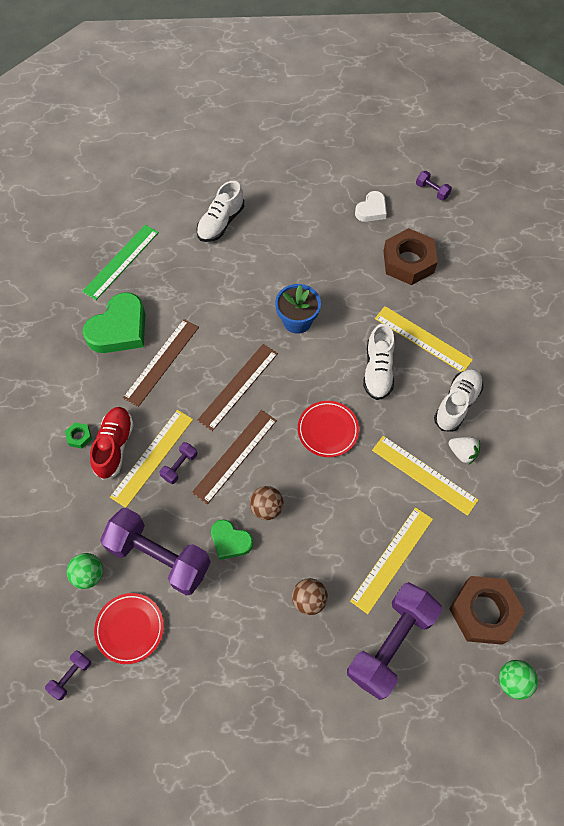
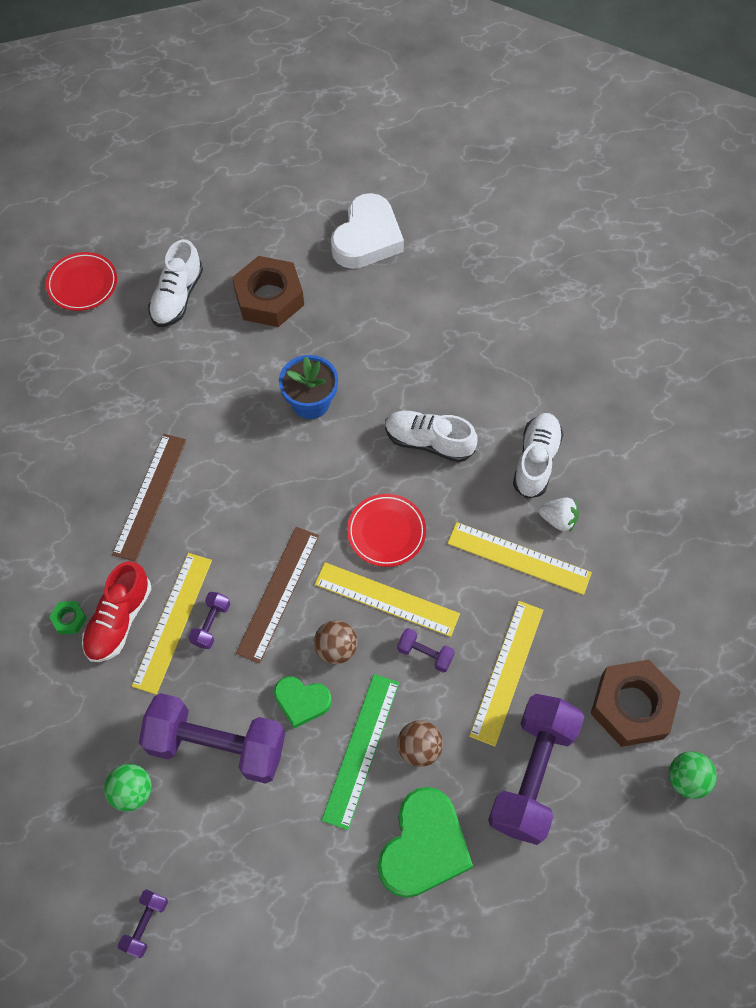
camera: 15 degrees left, 0 degrees up
green ruler [82,225,159,300] -> green ruler moved to [321,674,399,830]
green heart [83,292,145,353] -> green heart moved to [378,787,473,898]
red shoe [90,407,134,480] -> red shoe turned 150 degrees counterclockwise [82,561,151,662]
red plate [94,593,164,664] -> red plate moved to [46,252,117,311]
brown ruler [197,344,278,431] -> none
white heart [355,191,387,222] -> white heart [331,193,404,269], size x1.75
white shoe [363,324,395,400] -> white shoe turned 120 degrees clockwise [385,411,478,462]
yellow ruler [375,306,473,372] -> yellow ruler moved to [315,562,460,637]
brown nut [383,228,438,285] -> brown nut moved to [232,256,304,327]
purple dumbbell [416,171,452,201] -> purple dumbbell moved to [397,628,455,672]

